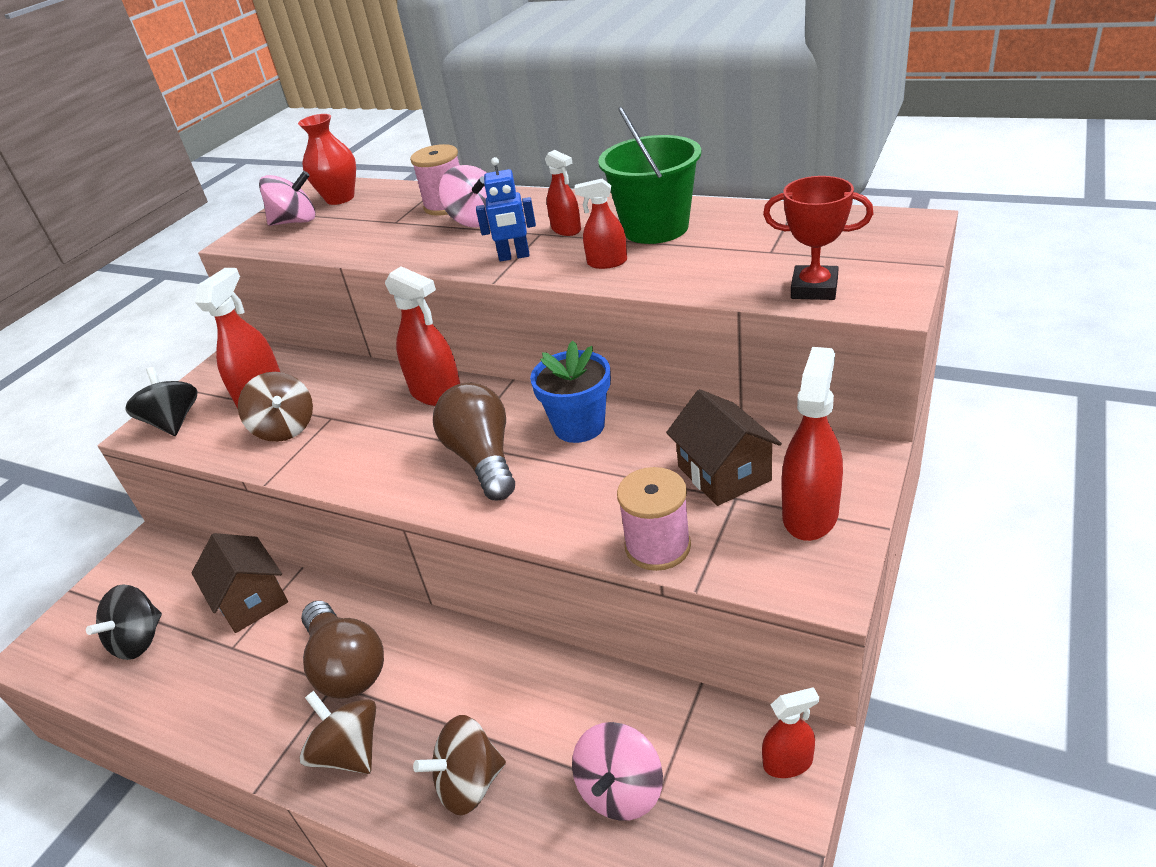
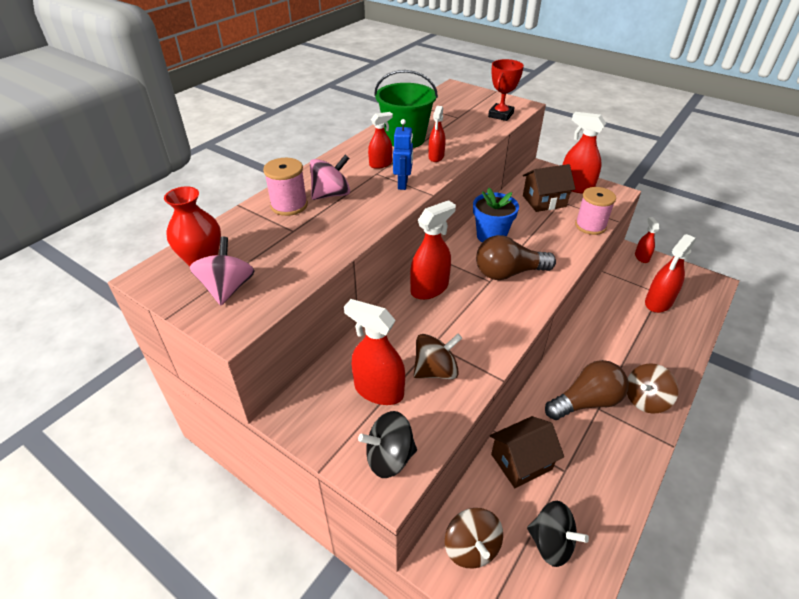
camera: 85 degrees left, 5 degrees up
brown spinning top [413,715,506,815] -> brown spinning top moved to [445,508,503,569]
pink spinning top [572,722,663,821] -> red spray bottle [645,234,696,313]

